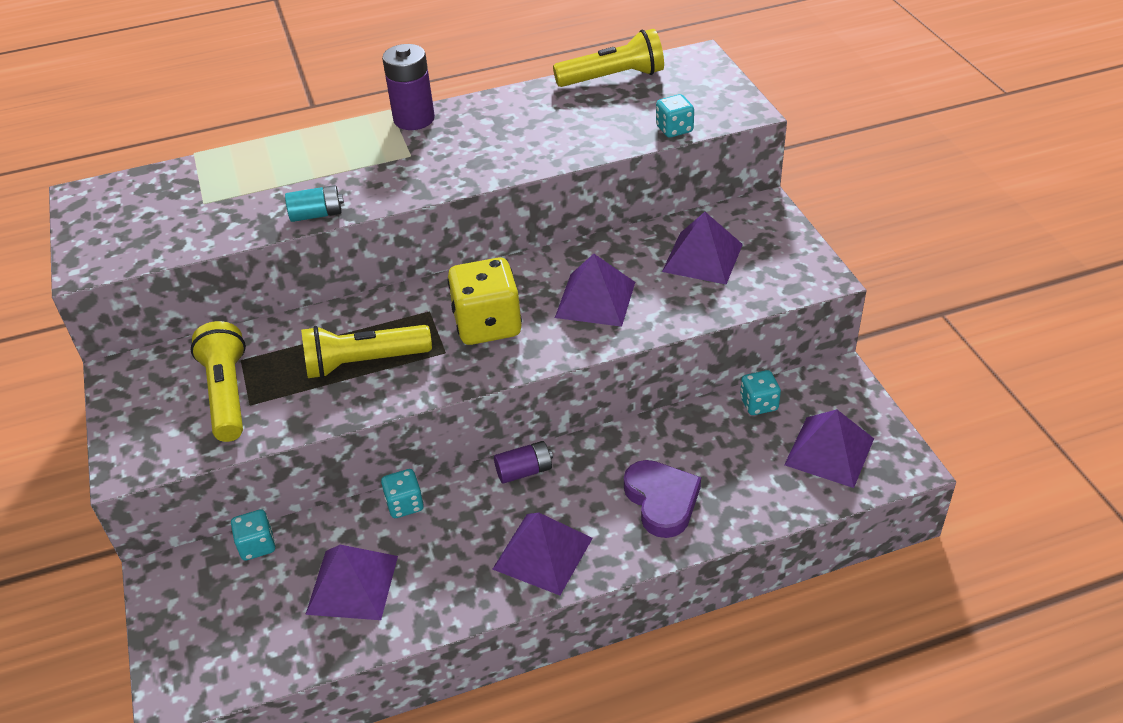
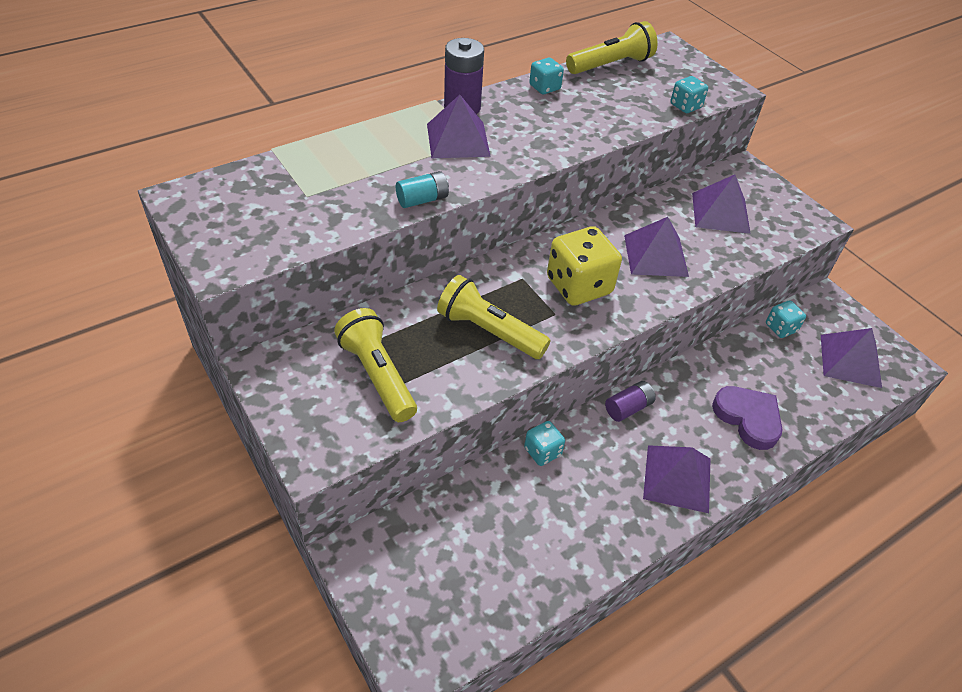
camera: 20 degrees left, 5 degrees up
turquoise dice [231,509,275,561] -> turquoise dice moved to [529,58,564,94]
yellow flashlight [301,325,432,379] -> yellow flashlight turned 60 degrees clockwise [437,275,551,359]
purple pyramid [305,545,398,620] -> purple pyramid moved to [427,95,491,158]

